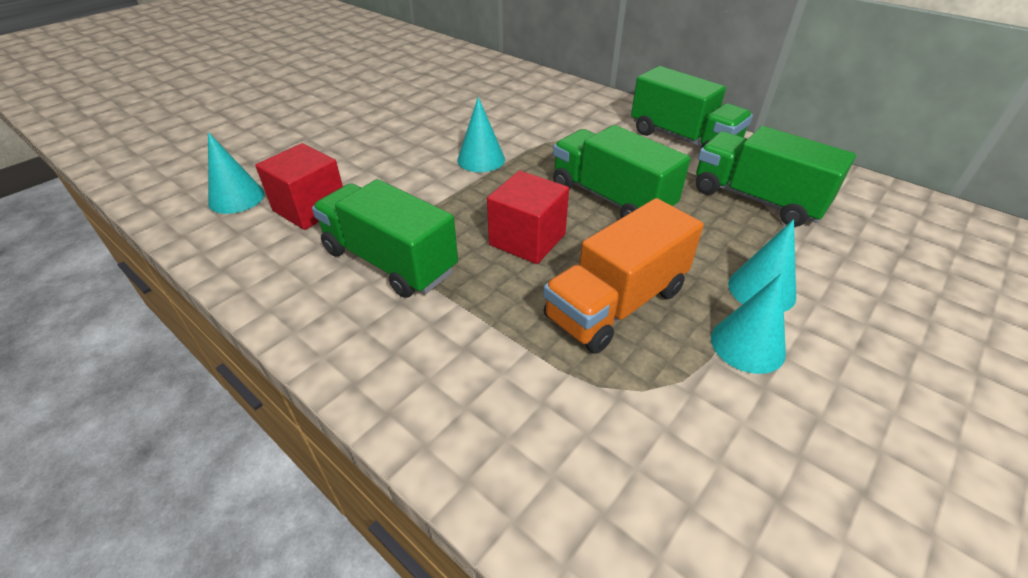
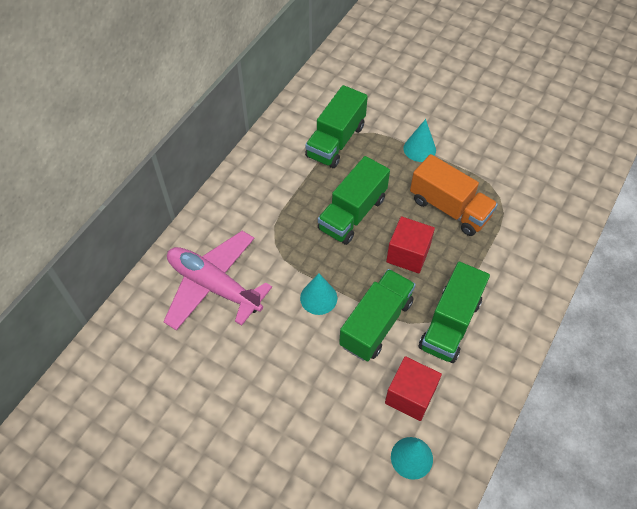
camera: 100 degrees left, 15 degrees up
green truck [631,66,753,148] -> green truck moved to [339,269,416,361]
turquoise cone [711,273,786,374] -> none
none -> pink plane [163,231,272,331]

